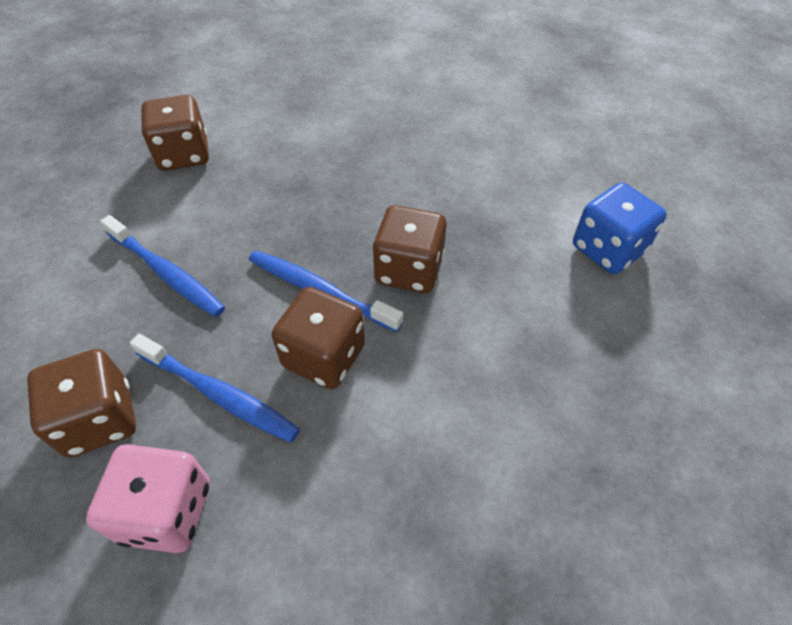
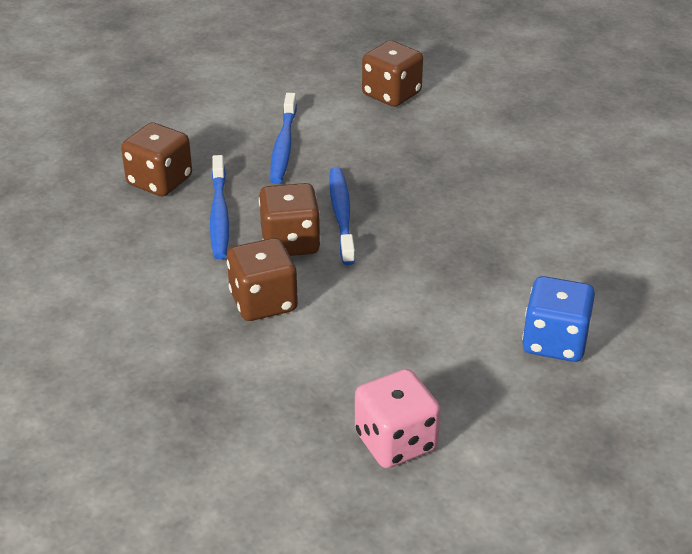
camera: 55 degrees right, 15 degrees down
pink dice [86,444,210,553] -> pink dice moved to [355,369,440,468]
brown dice [373,205,447,293] -> brown dice moved to [227,238,298,321]

